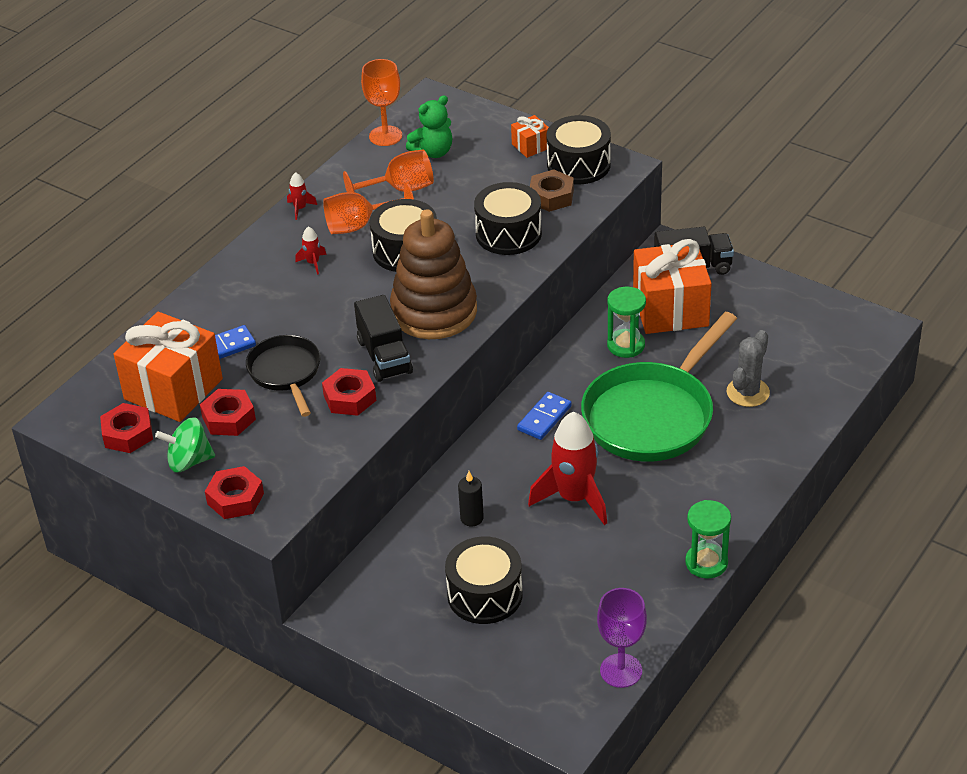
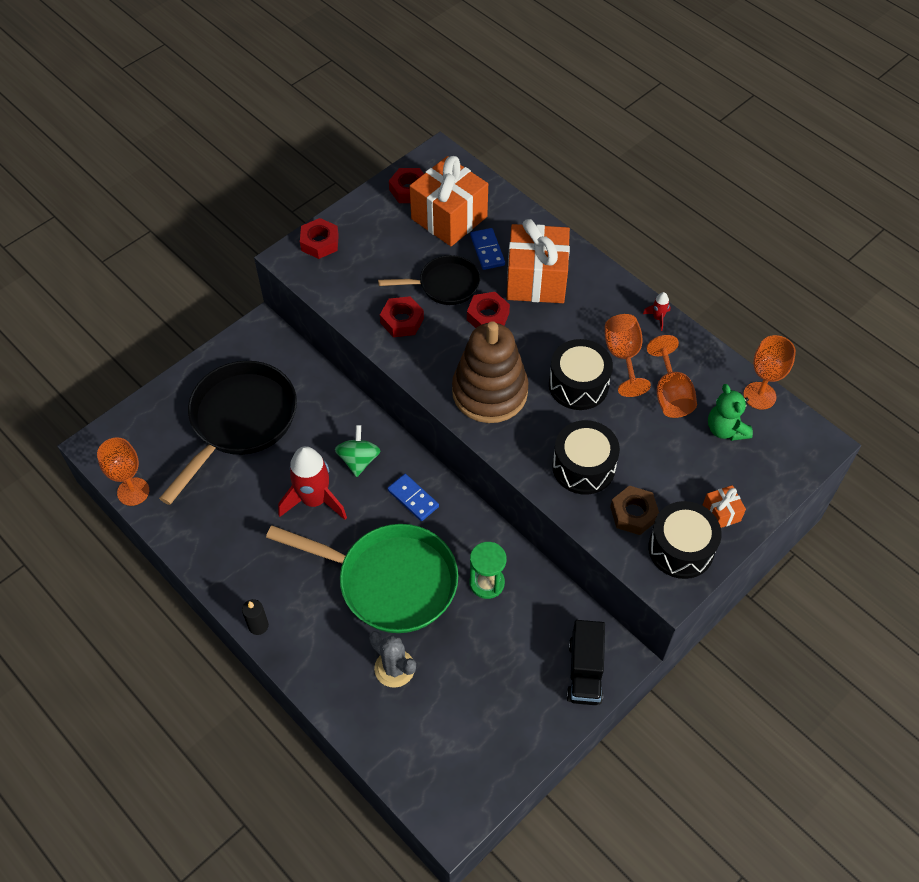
camera: 100 degrees right, 15 degrees up
green spinning top [155,417,215,472] -> green spinning top moved to [335,425,380,477]
red nut [200,389,256,436] -> red nut moved to [467,292,510,328]
red rocket [295,226,327,275] -> none
black truck [354,295,413,382] -> none
black drum [445,536,523,624] -> black pan [159,361,297,505]
black candle [458,471,484,526] -> black candle moved to [242,599,269,635]
green pan [581,312,737,462] -> green pan turned 150 degrees clockwise [266,524,458,633]
purple goblet [597,588,647,688] -> orange goblet [97,437,149,506]
orange gift [633,239,712,334] -> orange gift moved to [507,219,570,303]
green hourglass [685,500,731,578] -> none

